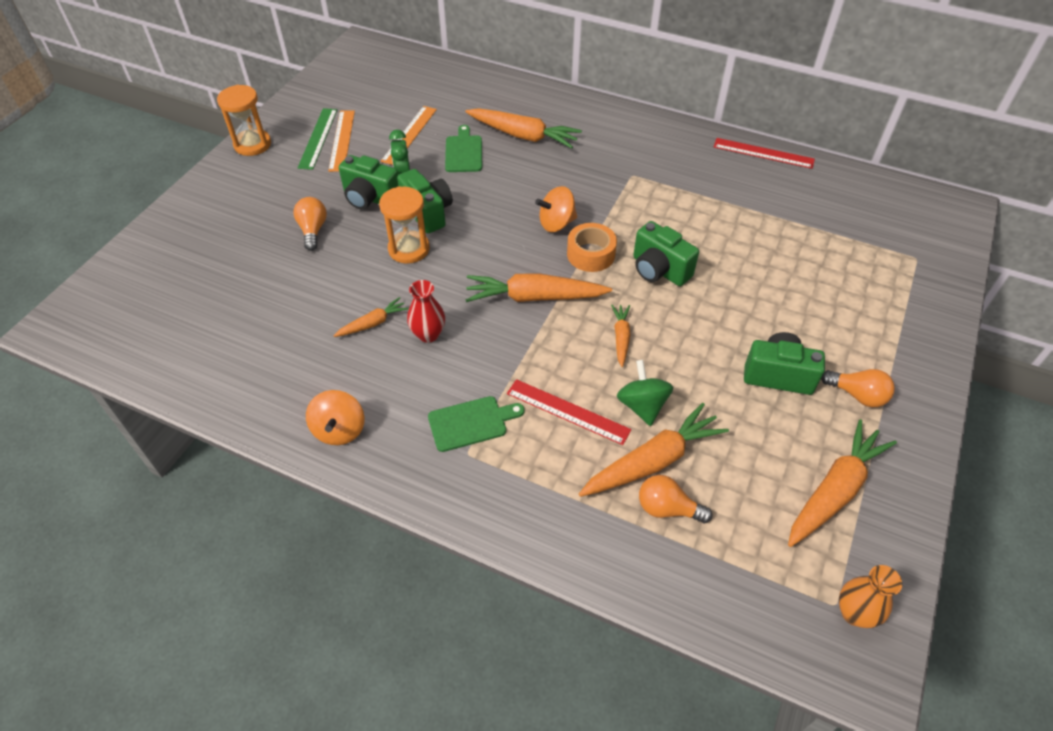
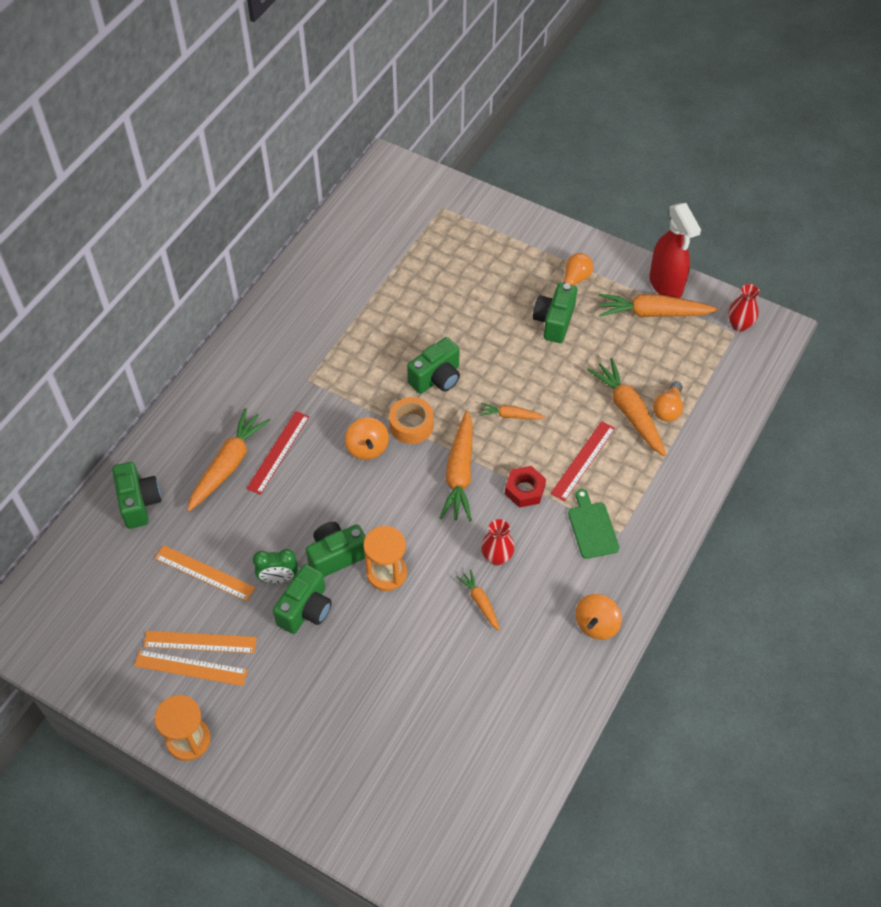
camera: 85 degrees left, 5 degrees up
orange light bulb [293,197,327,251] -> none
green ruler [298,108,337,170] -> orange ruler [134,650,248,686]
orange spinning top [306,390,365,445] -> orange spinning top turned 120 degrees clockwise [575,594,622,640]
green cutting board [445,125,482,172] -> none
green spinning top [617,360,673,426] -> none
red ruler [714,138,815,169] -> red ruler moved to [246,411,310,495]
orange carrot [788,419,897,547] -> orange carrot turned 45 degrees counterclockwise [598,294,718,317]
orange vase [839,565,902,628] -> red vase [728,284,760,332]
none -> green camera [112,462,161,529]
none -> red nut [505,466,546,508]
none -> red spray bottle [649,203,701,298]

